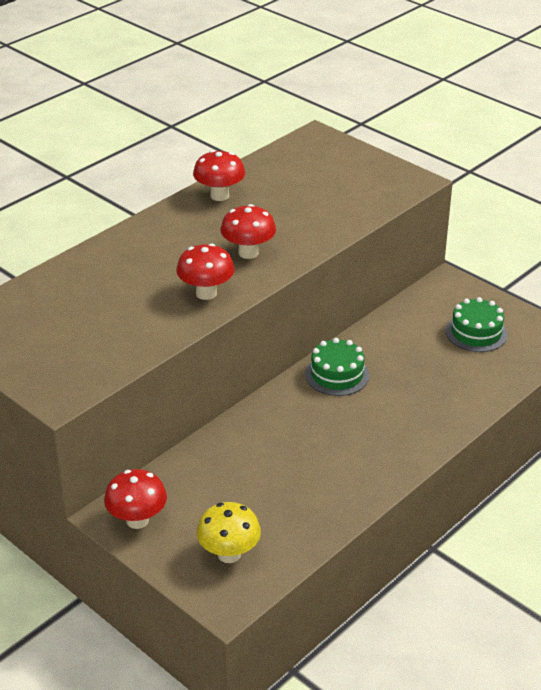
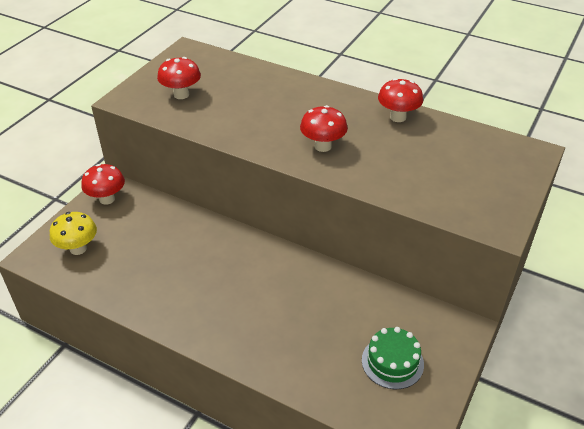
camera: 75 degrees right, 5 degrees up
red mushroom [176,243,235,300] -> red mushroom moved to [157,57,201,99]
green cake [305,338,369,396] -> none

